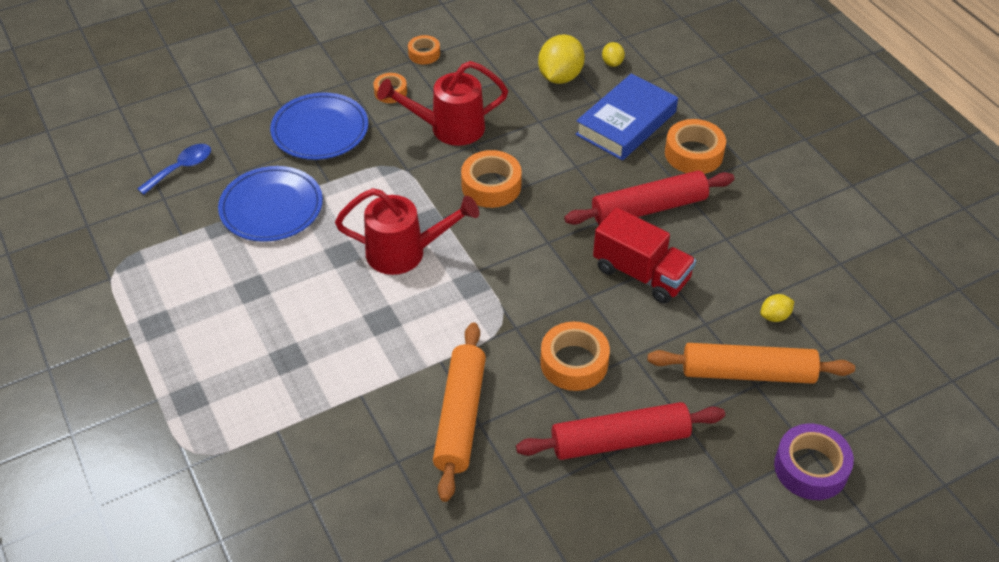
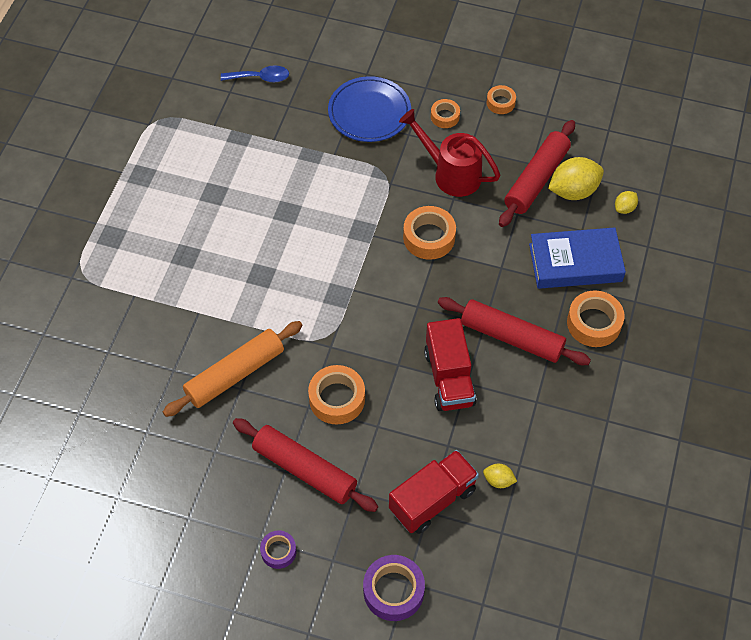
camera: 45 degrees right, 10 degrees up
blue plate [218,166,323,242] -> none
red watering can [335,188,479,275] -> none
orange rolling pin [647,343,855,384] -> red truck [389,450,479,534]
none -> purple tape [260,530,297,569]
none -> red rolling pin [499,120,575,227]

